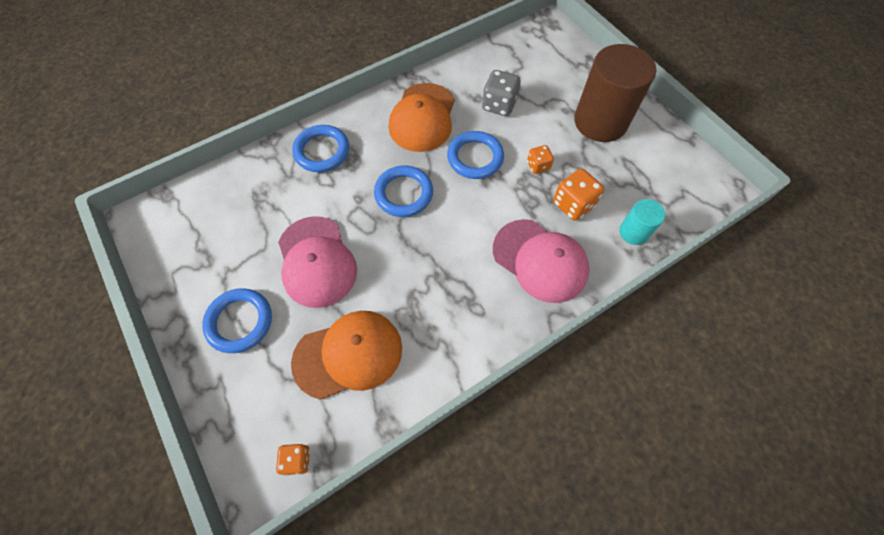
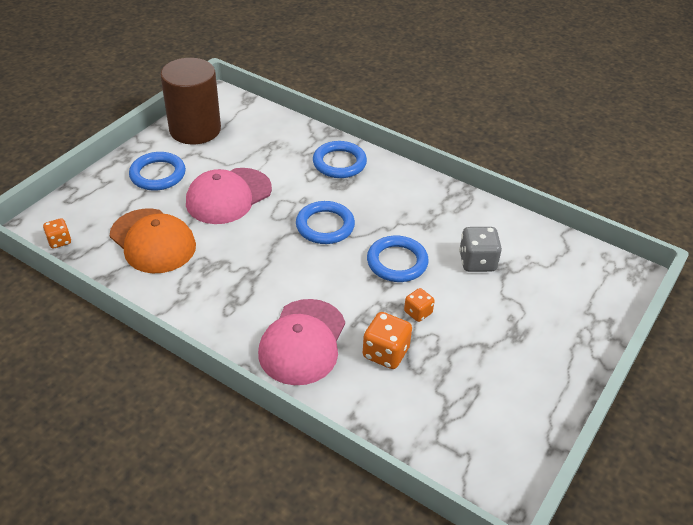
camera: 65 degrees right, 20 degrees down
orange cap [389,83,455,152] -> none
brown cylinder [574,44,656,142] -> brown cylinder moved to [160,58,221,144]
turquoise cylinder [619,199,665,245] -> none

